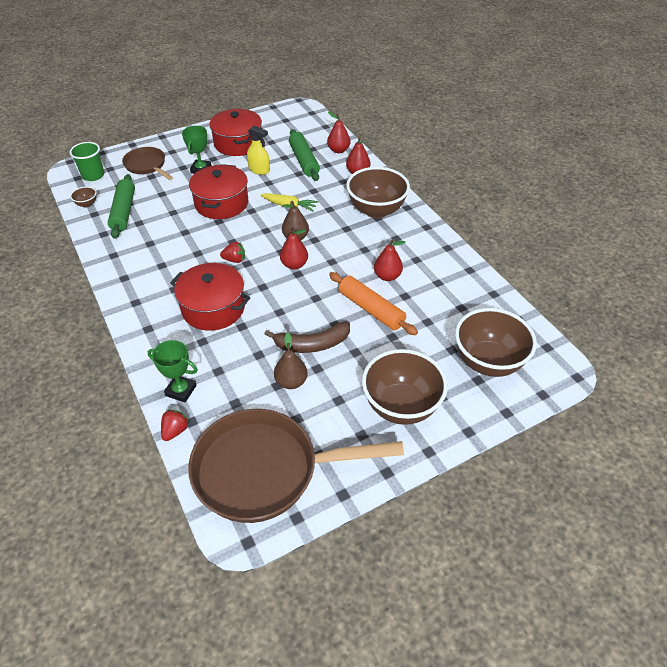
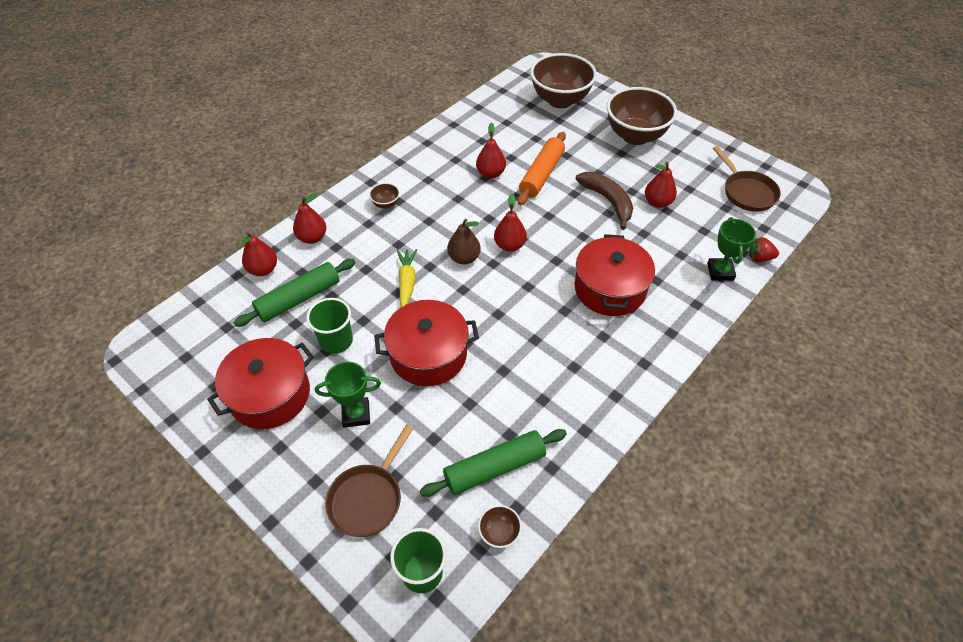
camera: 110 degrees left, 5 degrees up
brown pan [188,409,404,523] -> brown pan [713,146,781,212], size x0.53
red strawberry [220,242,245,263] -> none
yellow spray bottle [247,125,270,175] -> green cup [306,298,353,354]
brown pear [274,332,308,389] -> red pear [645,162,677,208]
brown bowl [346,167,410,218] -> brown bowl [369,183,400,209], size x0.41

